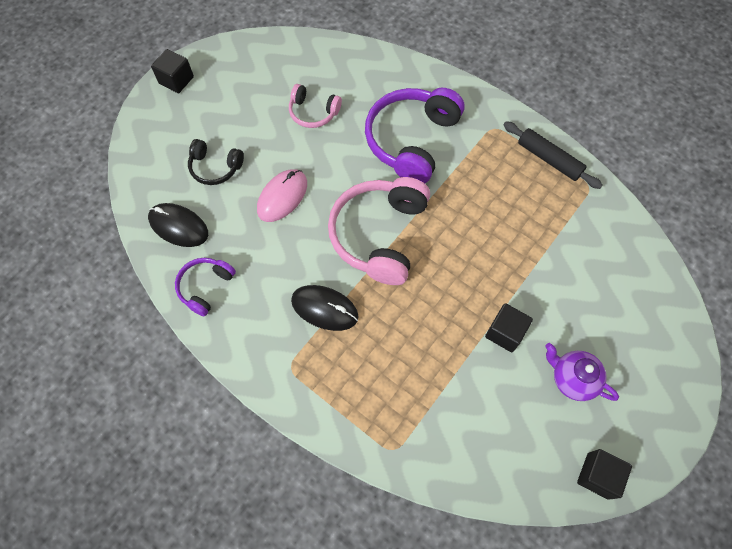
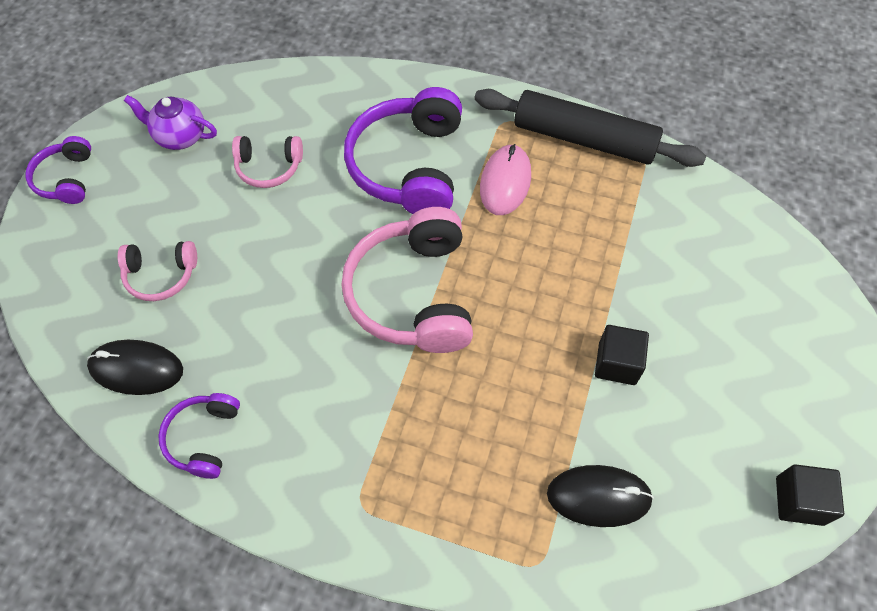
camera: 20 degrees left, 5 degrees down
black cube [151,49,194,93] -> purple headphones [26,136,91,204]
black headphones [188,139,244,185] -> pink headphones [118,241,197,301]
pink mouse [257,169,307,222] -> pink mouse moved to [480,144,531,215]
black mouse [291,285,359,331] -> black mouse moved to [547,465,654,527]
black rolling pin [504,121,603,189] -> black rolling pin [474,89,706,167], size x1.58
purple teapot [546,343,619,401] -> purple teapot moved to [124,95,217,150]

